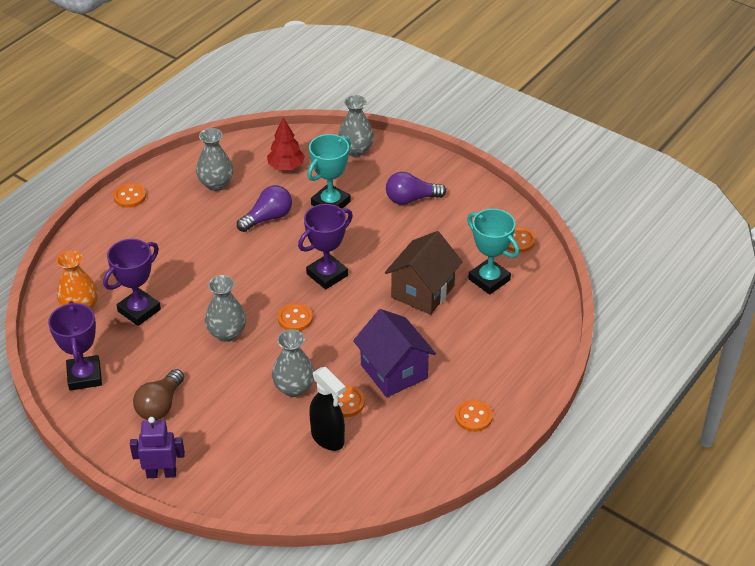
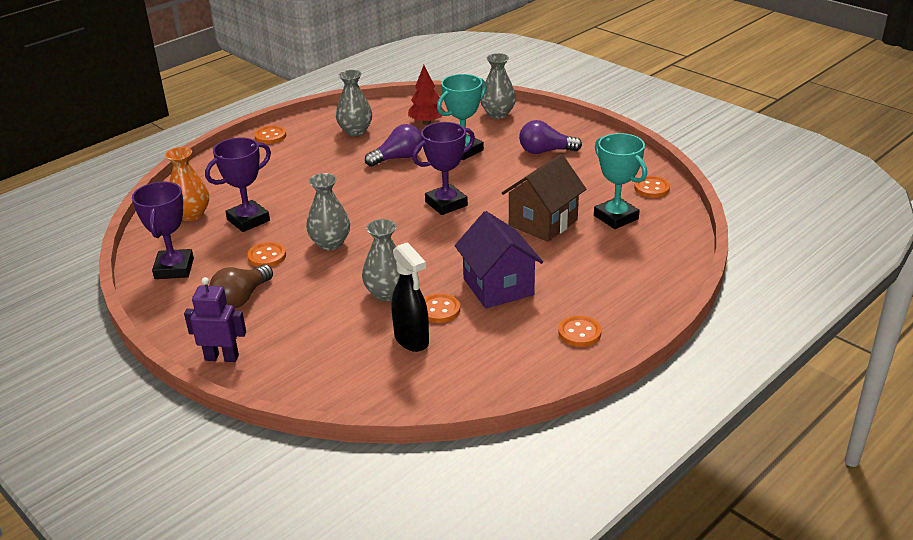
camera: 10 degrees right, 10 degrees down
orange button [278,303,313,331] -> orange button moved to [247,242,286,267]

